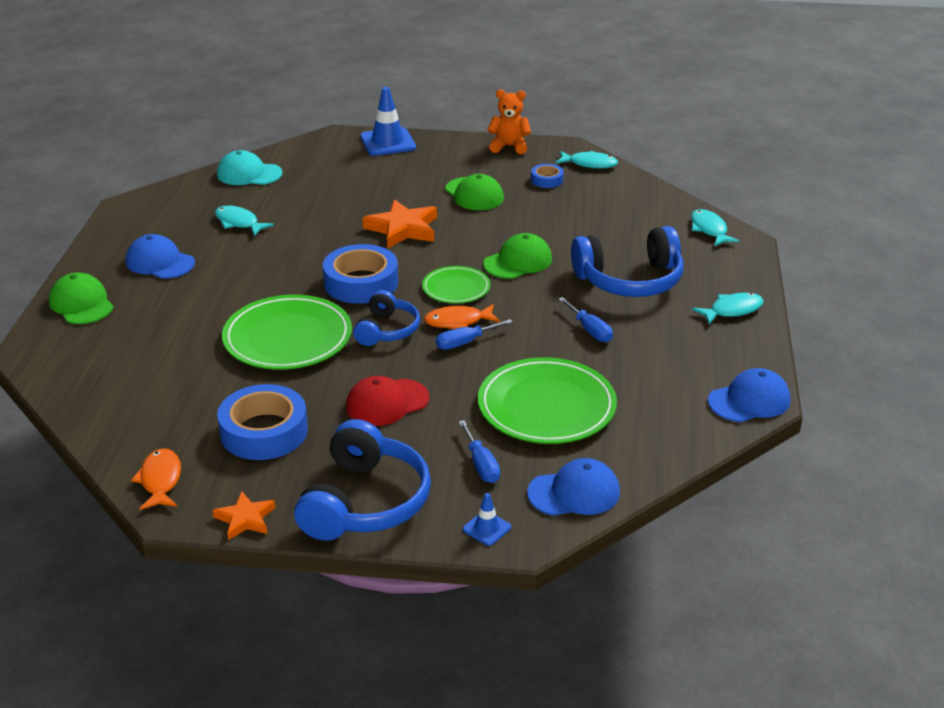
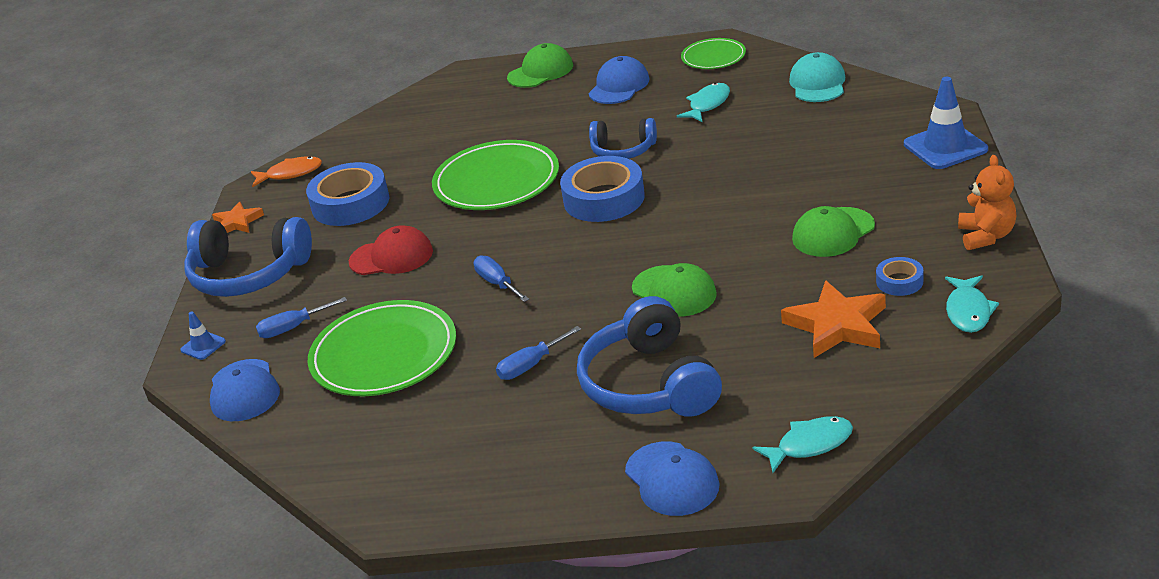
camera: 90 degrees right, 0 degrees up
red cap [346,376,429,426] -> red cap turned 120 degrees clockwise [349,225,433,275]
blue headphones [353,290,420,346] -> blue headphones moved to [589,118,657,159]
orange star [362,199,437,249] -> orange star moved to [781,280,886,358]
green plate [422,266,490,303] -> green plate moved to [681,38,746,69]
orange fish [424,304,500,329] -> none
turquoise fish [692,293,764,324] -> none
blue cap [708,368,790,422] -> blue cap moved to [625,441,720,516]

